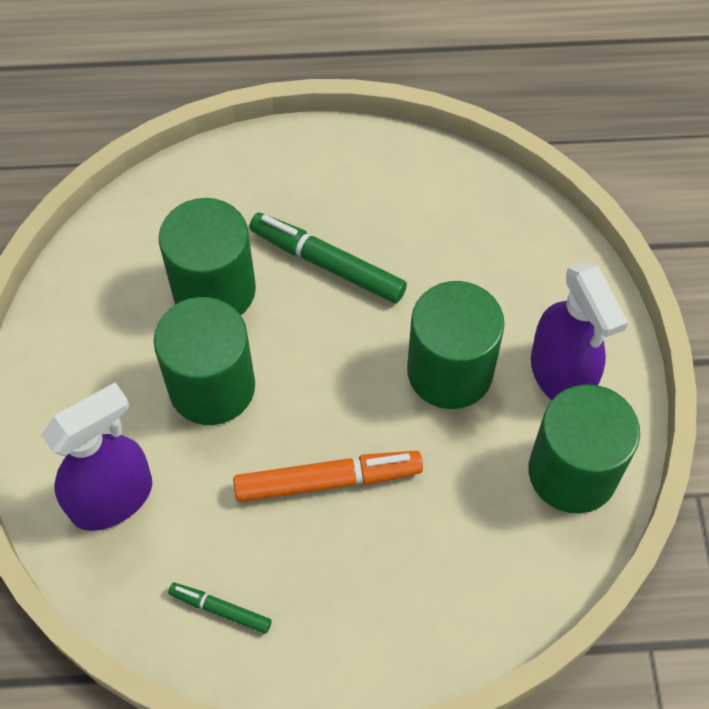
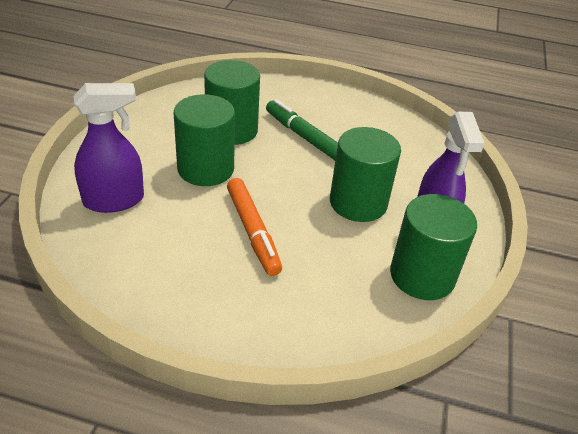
camera: 15 degrees right, 20 degrees down
green marker [168,583,271,634] -> none
orange marker [233,451,423,502] -> orange marker turned 60 degrees clockwise [227,178,282,276]

